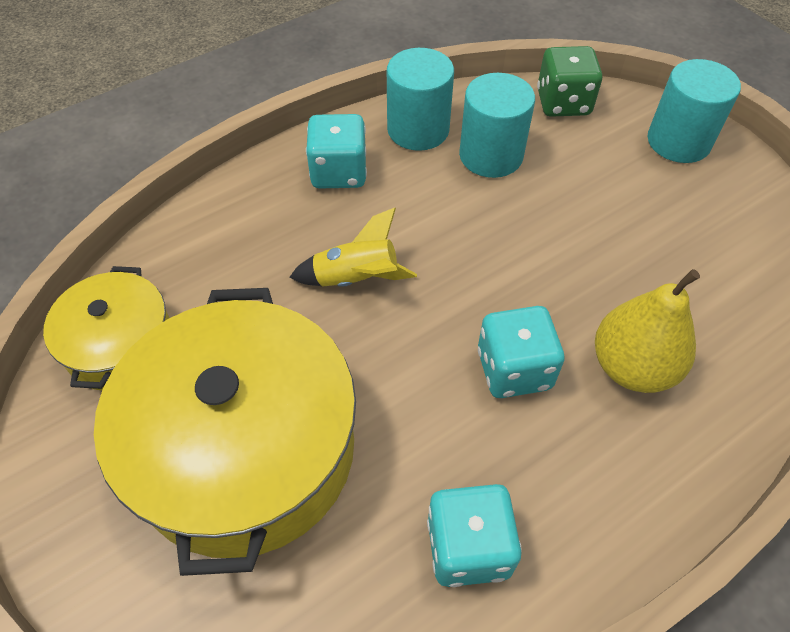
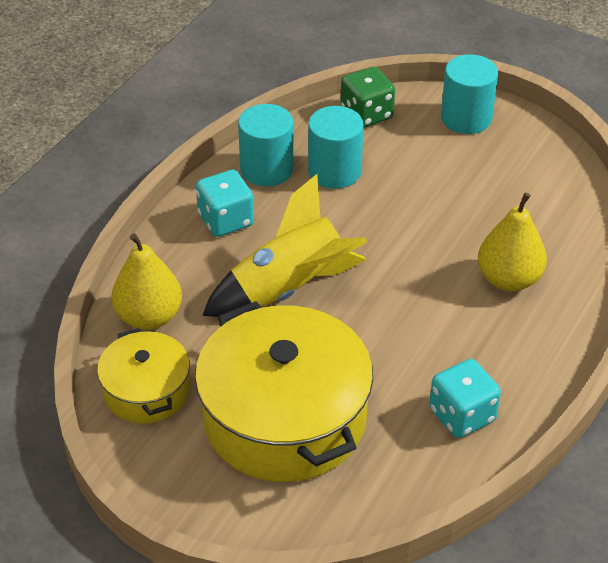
camera: 25 degrees left, 10 degrees down
yellow rocket [289,208,417,287] -> yellow rocket [202,174,367,317], size x1.77
turquoise dice [478,306,564,398] -> none
none -> yellow pear [111,233,182,330]

